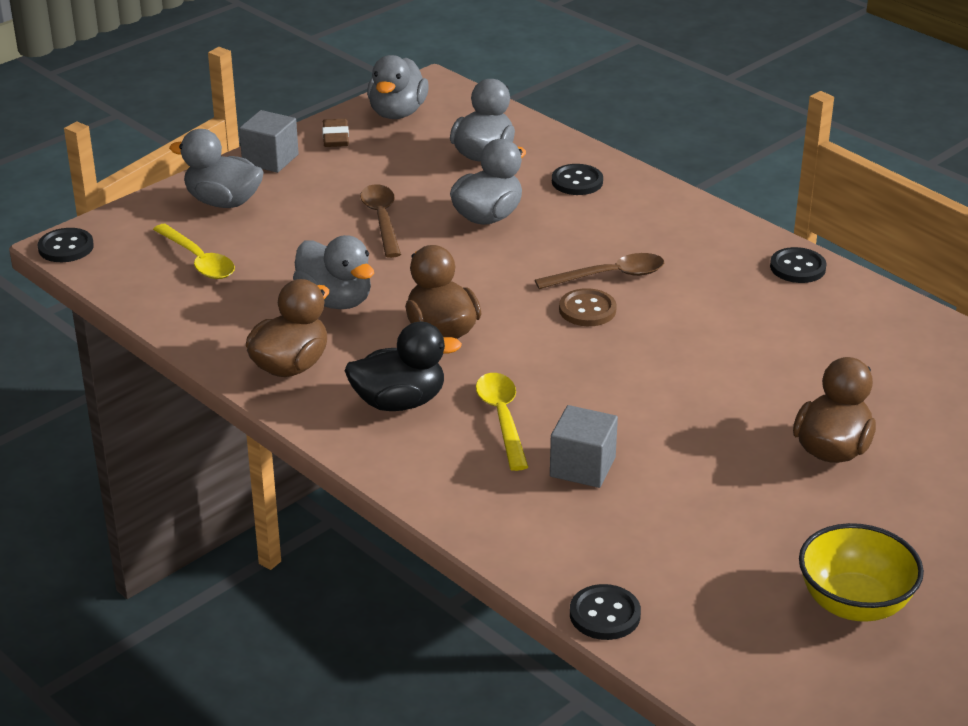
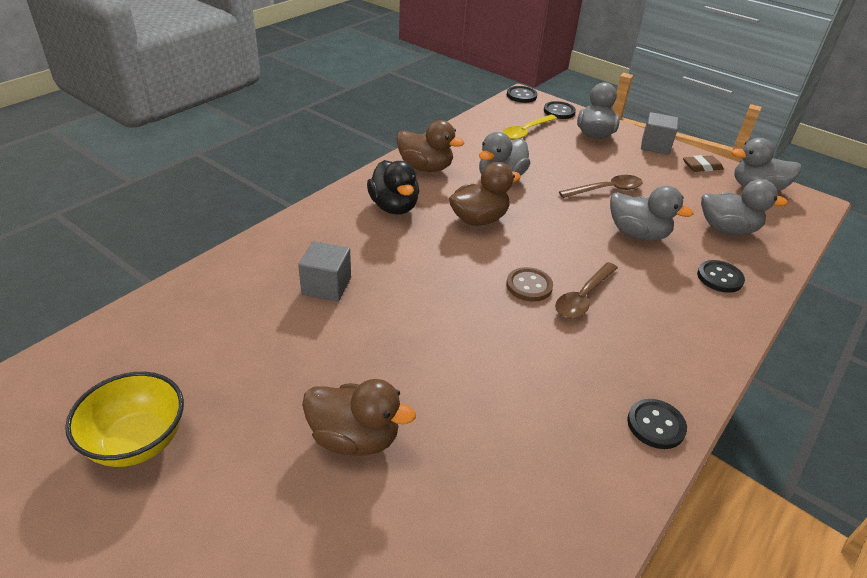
camera: 80 degrees right, 5 degrees up
yellow spoon [476,373,528,471] -> none
brown spoon [535,253,664,289] -> brown spoon turned 60 degrees clockwise [555,262,618,318]
black button [570,584,641,640] -> black button moved to [544,101,576,119]

